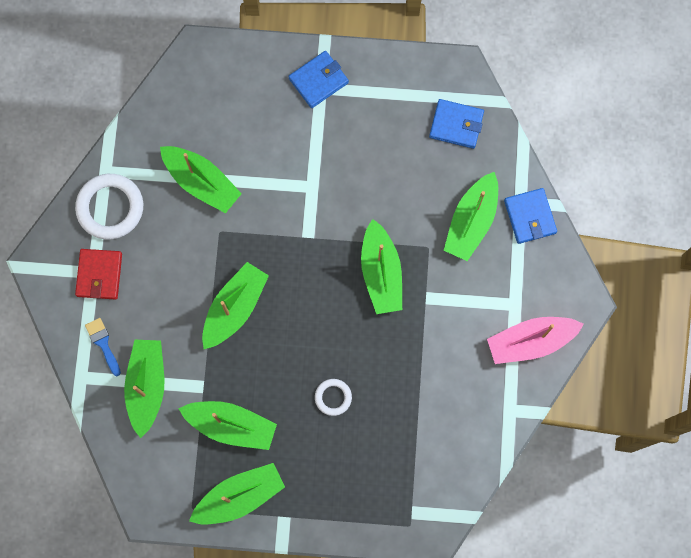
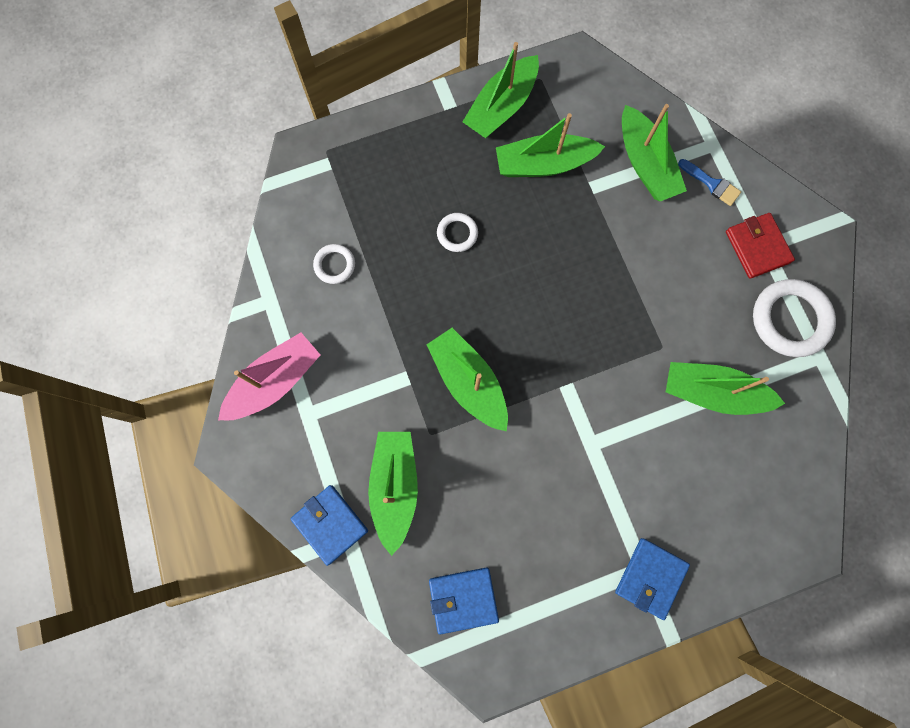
camera: 155 degrees right, 0 degrees up
green boat [202,262,269,349] -> none
none -> white ring [313,244,355,284]

